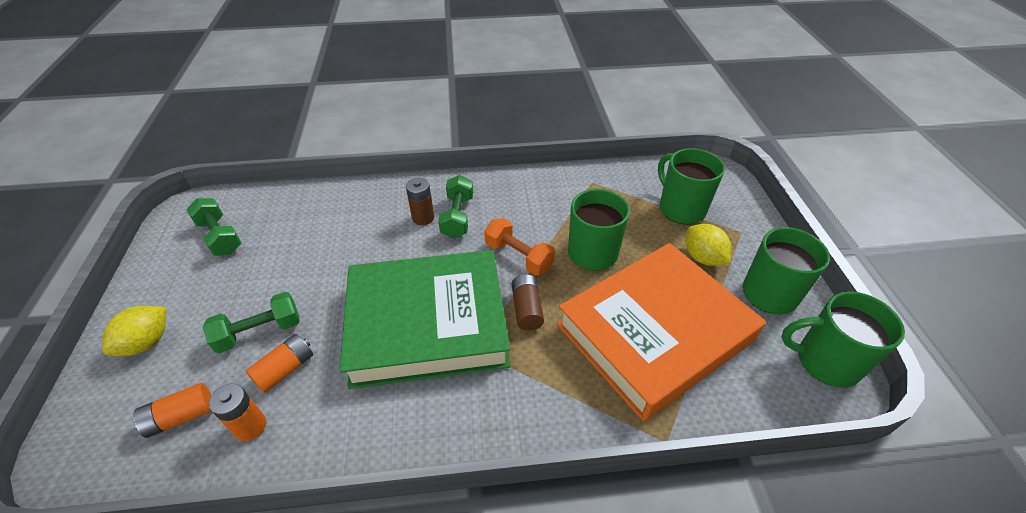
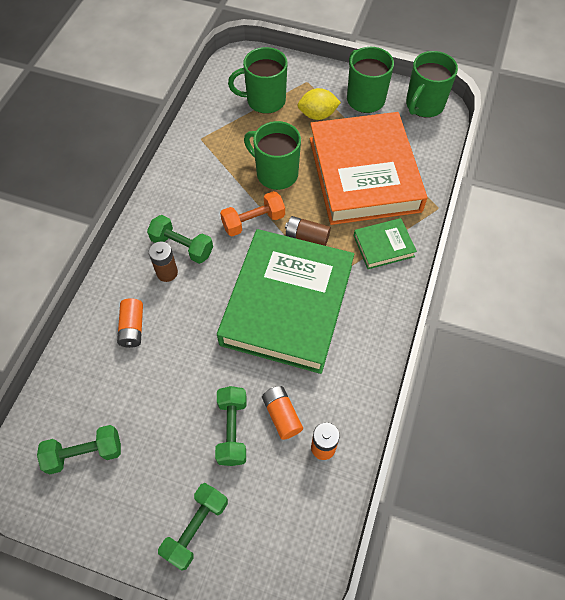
camera: 65 degrees left, 15 degrees up
yellow lemon [102,306,166,356] -> green dumbbell [158,483,228,571]
orange battery [133,383,211,438] -> orange battery moved to [117,298,143,348]
none -> green book [354,218,417,269]

